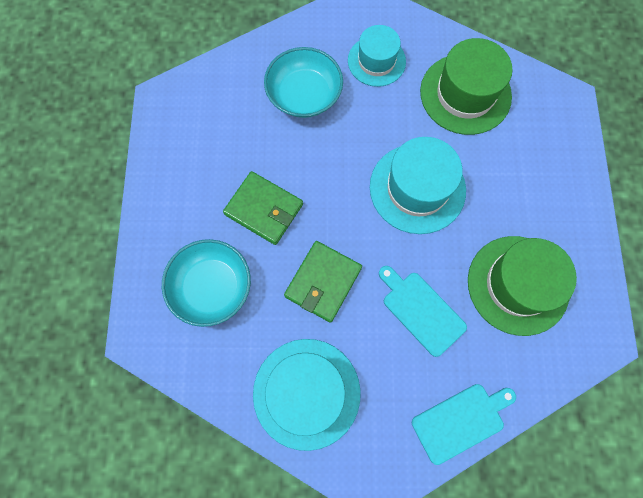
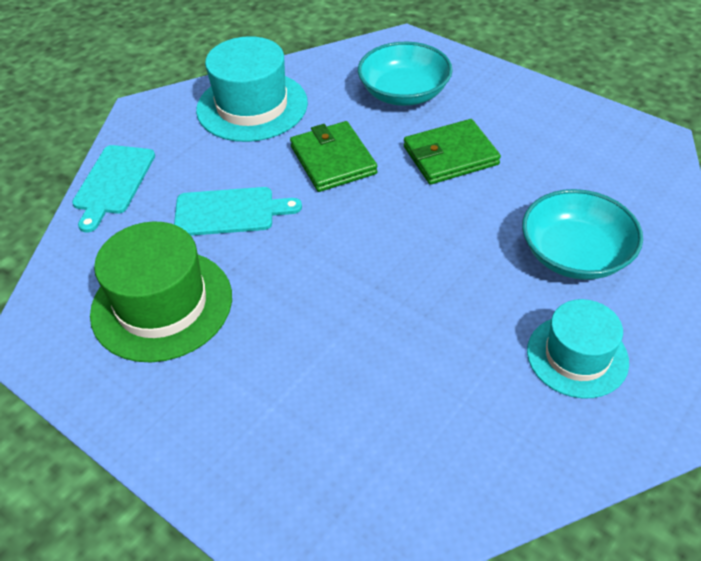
camera: 130 degrees right, 25 degrees down
turquoise hat [370,137,466,234] -> none
green hat [420,38,512,135] -> none

